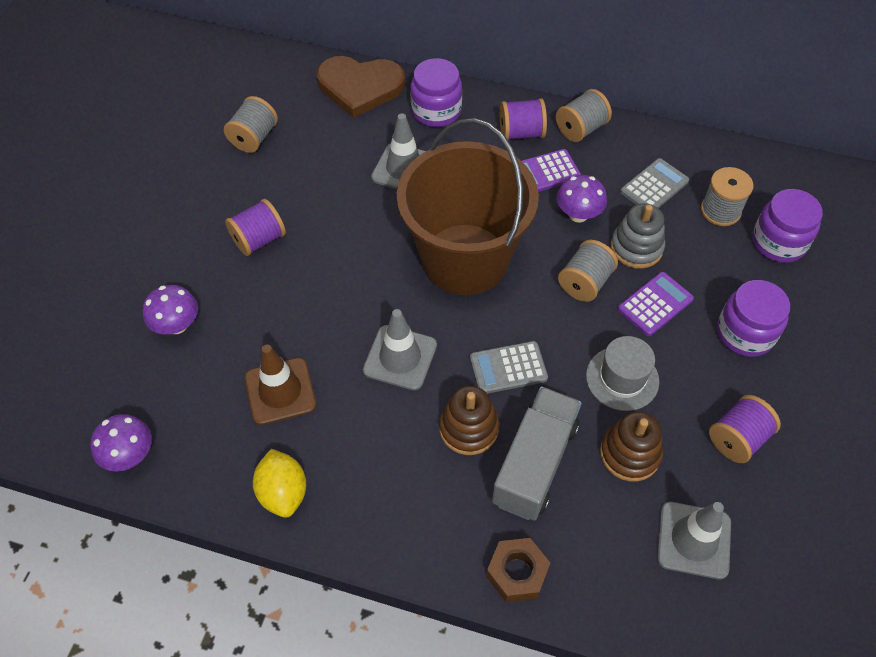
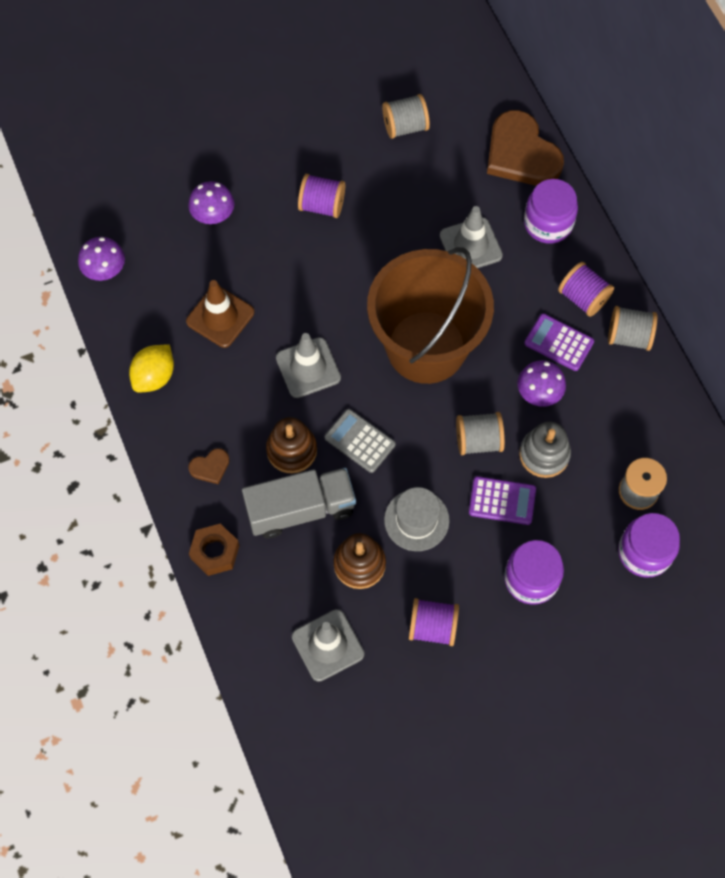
camera: 50 degrees right, 10 degrees up
grey calculator [620,158,689,208] -> none
none -> brown heart [188,448,230,484]

